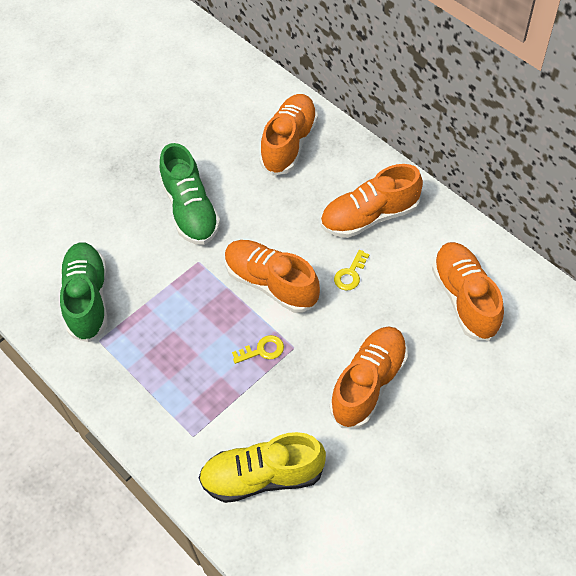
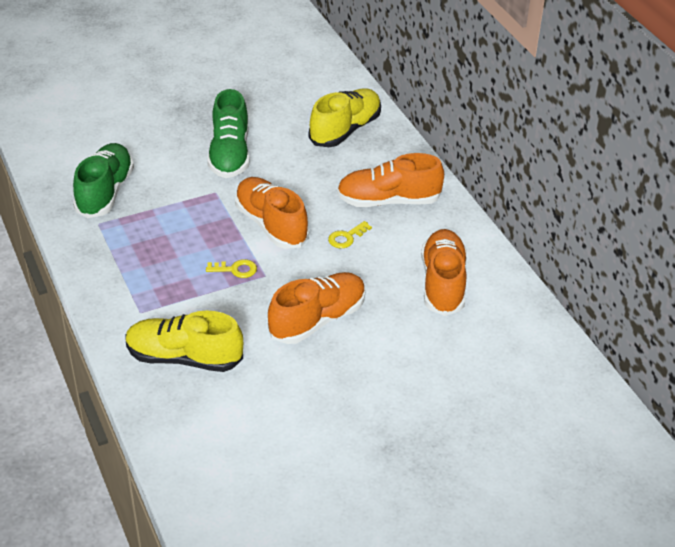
camera: 15 degrees right, 15 degrees down
orange shoe [260,94,318,176] -> yellow shoe [309,89,381,147]

